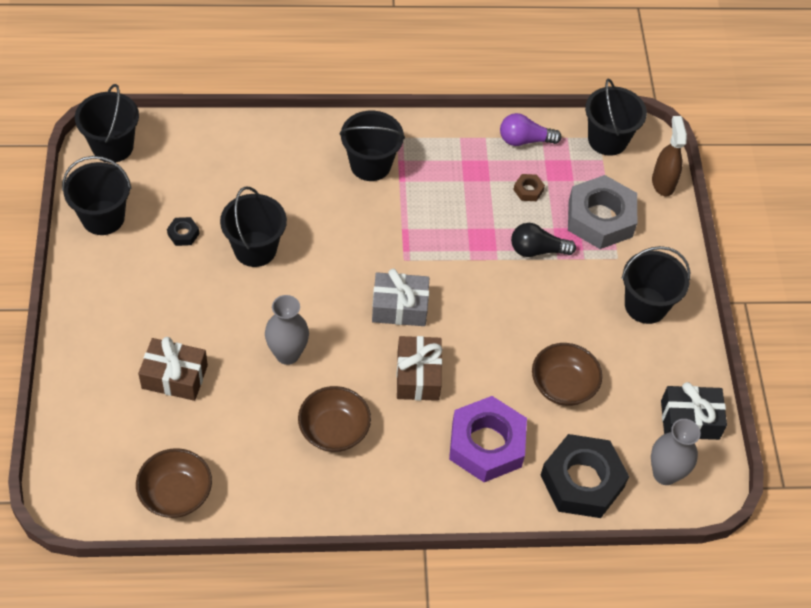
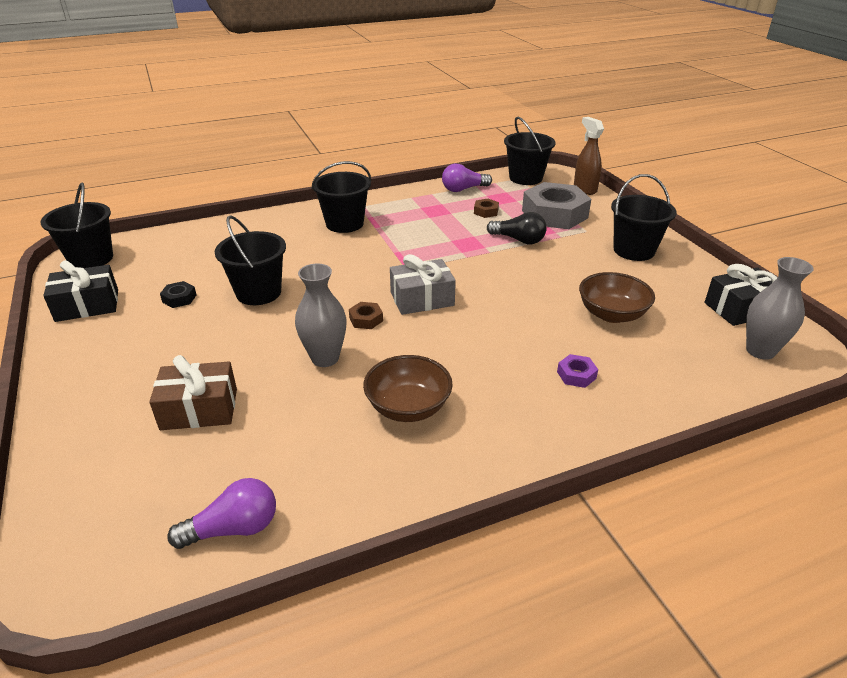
camera: 15 degrees left, 20 degrees down
black bucket [62,156,131,235] -> black gift [43,260,118,322]
brown bowl [136,448,212,518] -> purple light bulb [167,478,276,549]
brown gift [397,336,442,401] -> none
purple nut [449,396,527,482] -> purple nut [557,354,598,388], size x0.41
black light bulb [511,223,576,257] -> black light bulb turned 135 degrees counterclockwise [487,212,547,244]
black nut [541,434,629,518] -> none
none -> brown nut [349,302,383,329]

